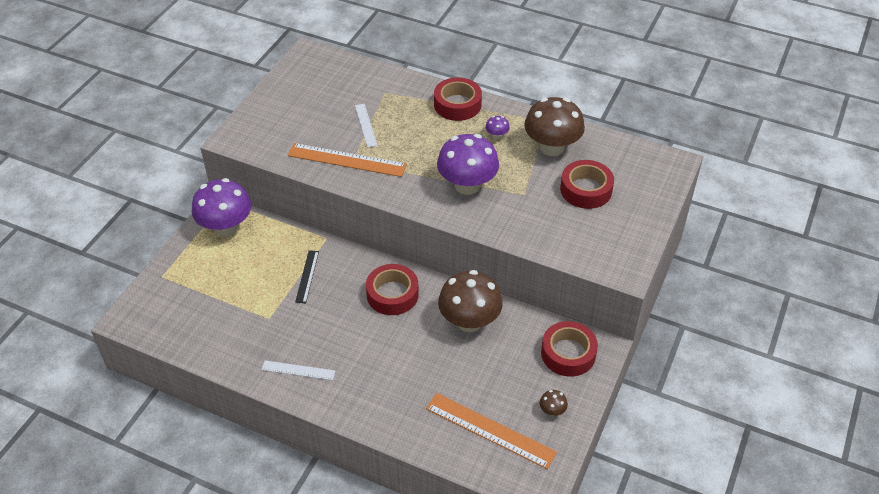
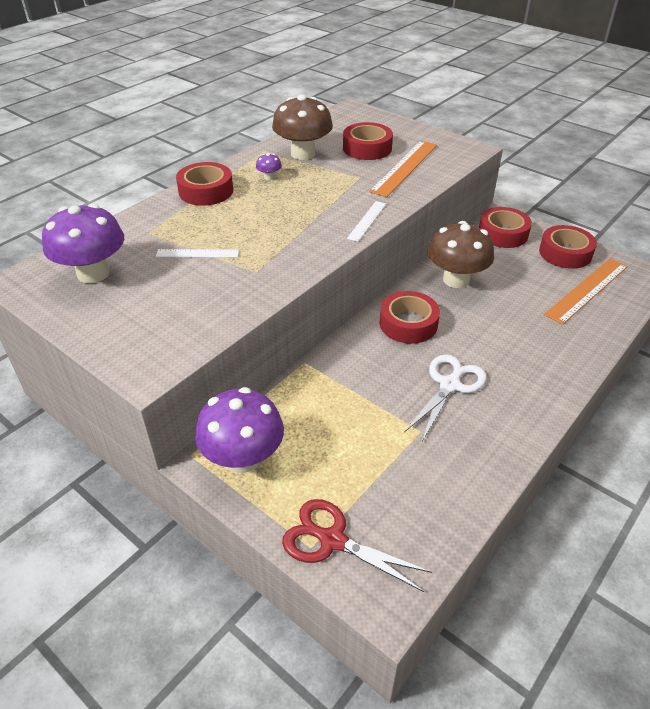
camera: 75 degrees left, 5 degrees down
white ruler [261,360,335,380] -> white ruler moved to [347,201,386,242]
orange ruler [288,143,407,177] -> orange ruler moved to [369,141,437,197]
black ruler [295,250,319,303] -> none
purple mushroom [437,134,499,195] -> purple mushroom moved to [42,204,124,283]
brown mushroom [540,390,568,416] -> red tape [539,225,597,269]
none -> red scissors [282,499,432,592]
none -> white scissors [404,354,487,441]

